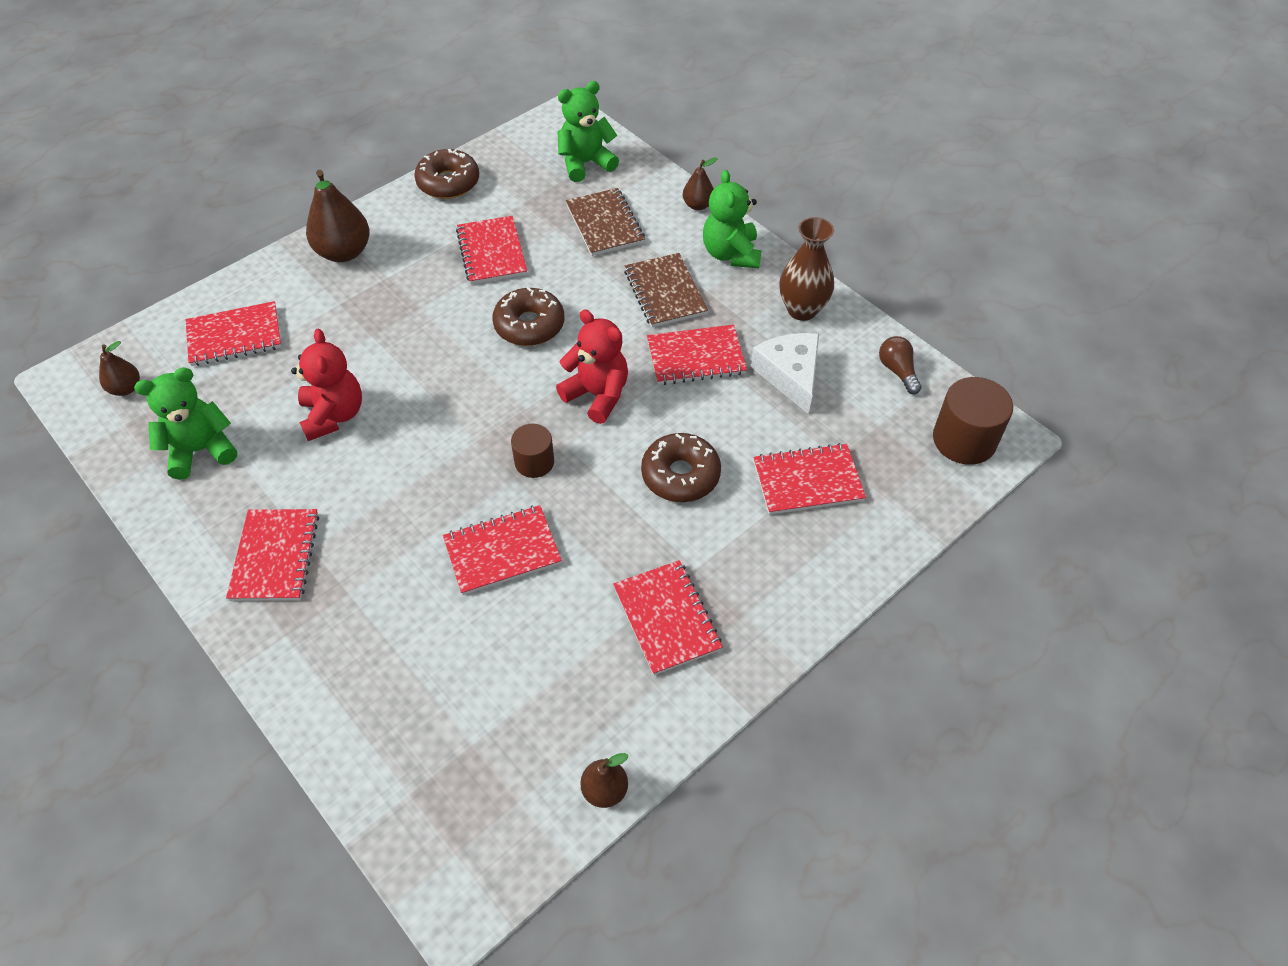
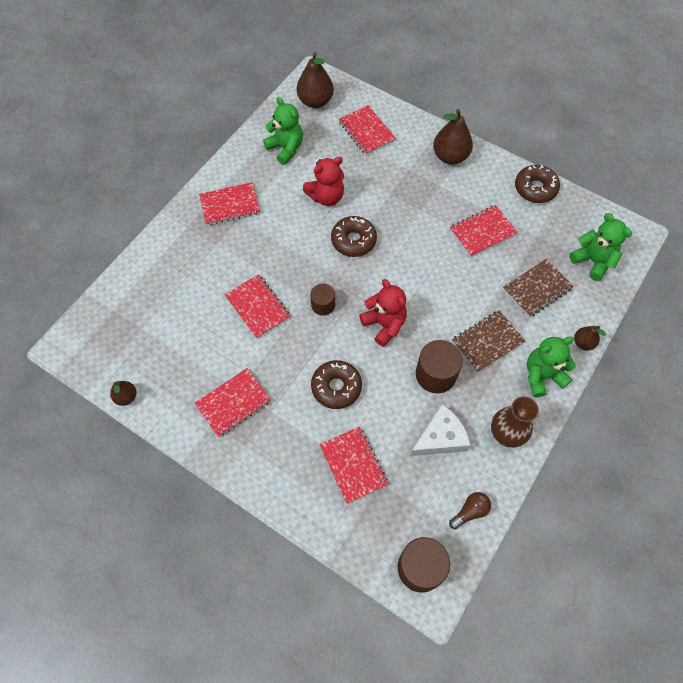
camera: 75 degrees right, 10 degrees up
brown pear [99,341,140,396] -> brown pear [297,52,334,108], size x1.82
brown donut [492,287,564,346] -> brown donut moved to [331,216,377,257]
red teddy bear [556,310,628,424] -> red teddy bear turned 60 degrees counterclockwise [359,279,407,347]
red notebook [647,325,747,385] -> brown cylinder [416,340,463,393]

